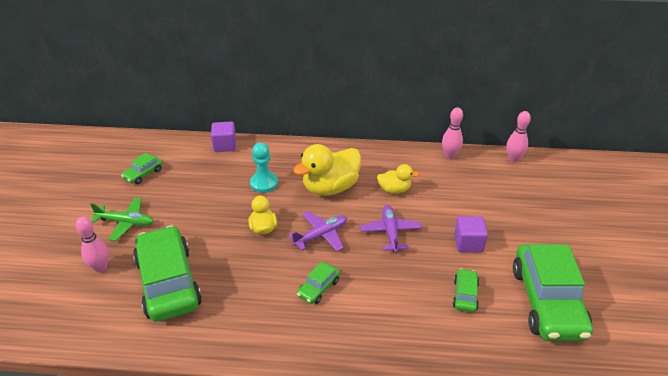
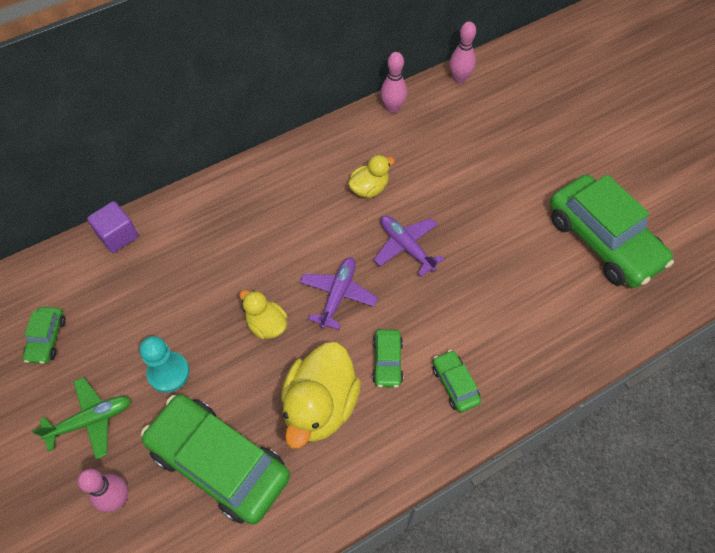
camera: 35 degrees left, 20 degrees up
turquoise pawn [250,143,278,193] -> turquoise pawn moved to [139,336,189,393]
yellow duck [293,144,361,196] -> yellow duck moved to [281,342,361,449]
green car [453,268,479,312] -> green car moved to [432,350,481,413]
purple cube [454,216,488,252] -> none

